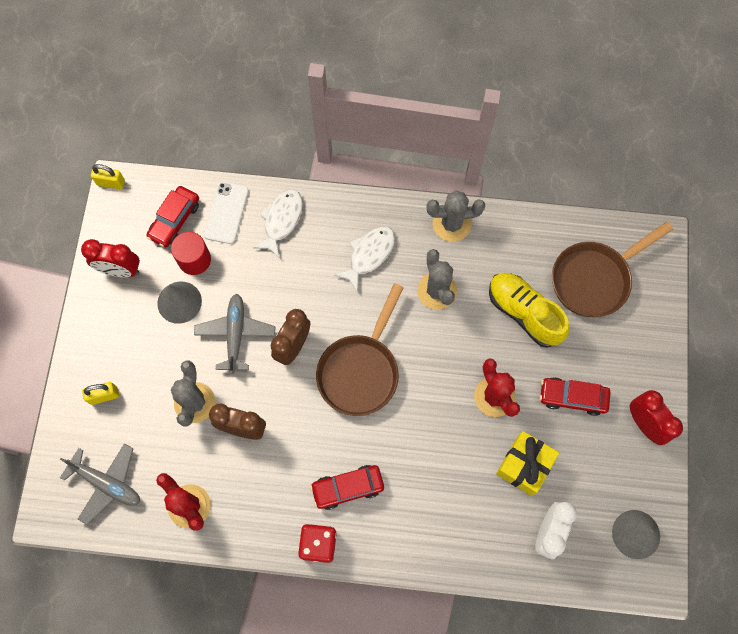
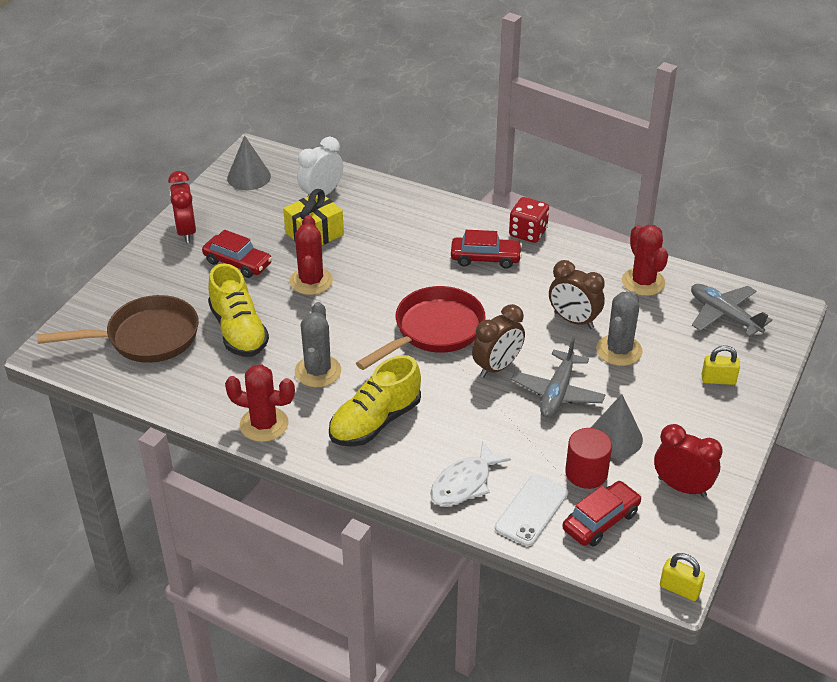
camera: 160 degrees left, 30 degrees down
brown pan [316,283,404,416] -> red pan [356,286,485,370]
white fish [334,226,395,291] -> yellow shoe [329,355,421,447]
grey cactus [426,191,485,242] -> red cactus [225,364,295,442]

